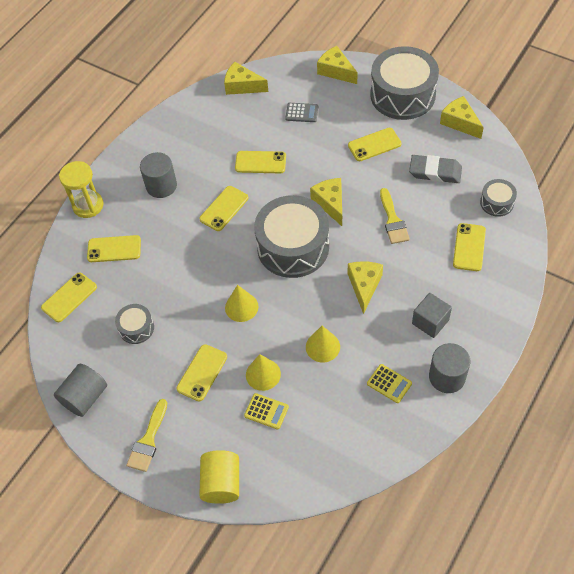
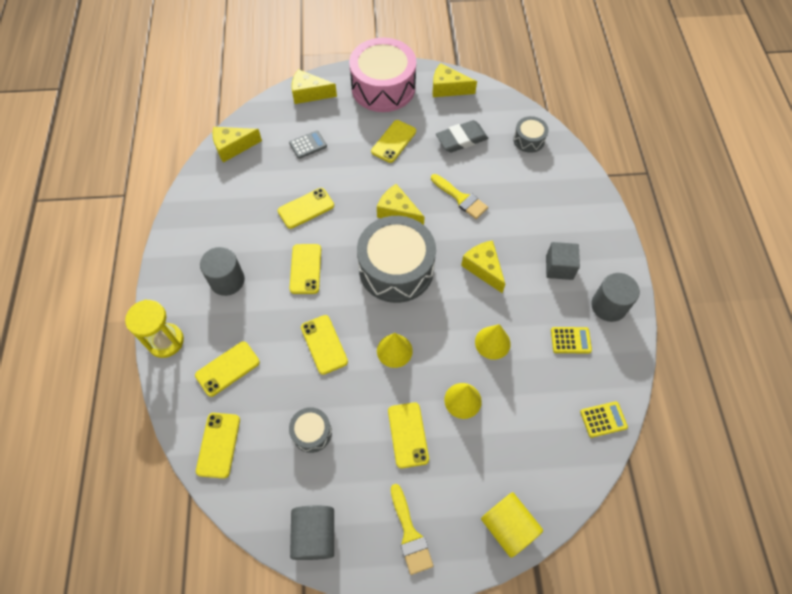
camera: 40 degrees left, 5 degrees up
yellow calculator [244,393,289,430] -> yellow calculator moved to [580,401,628,438]
grey drum [370,46,439,120] -> pink drum [349,38,416,112]
yellow phone [453,223,486,271] -> yellow phone moved to [301,315,348,375]

